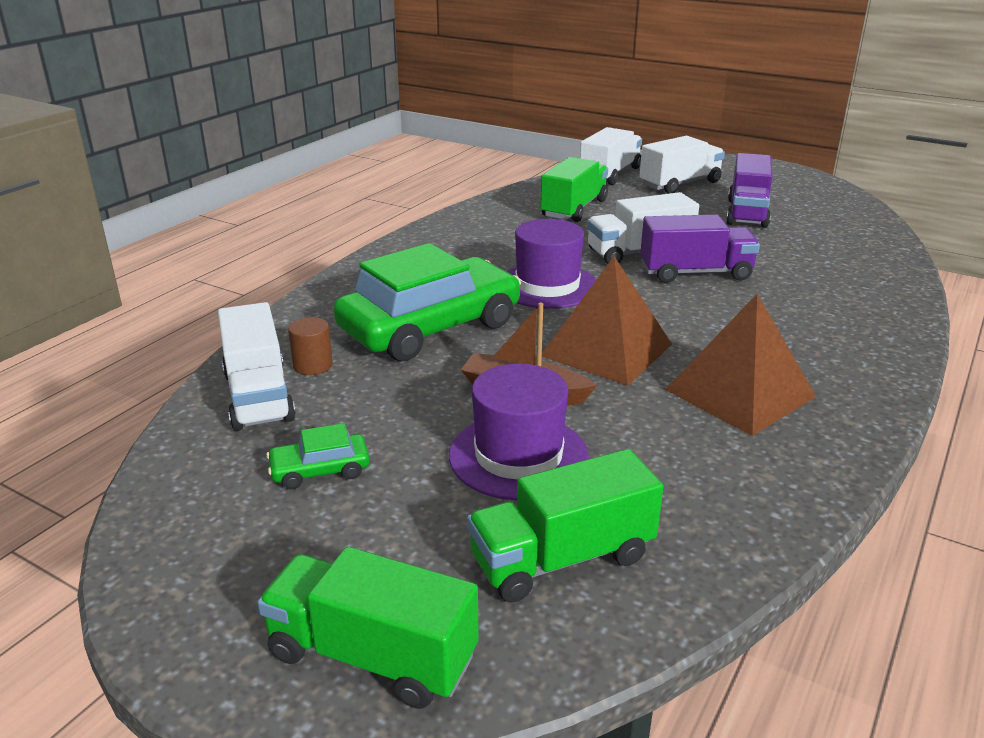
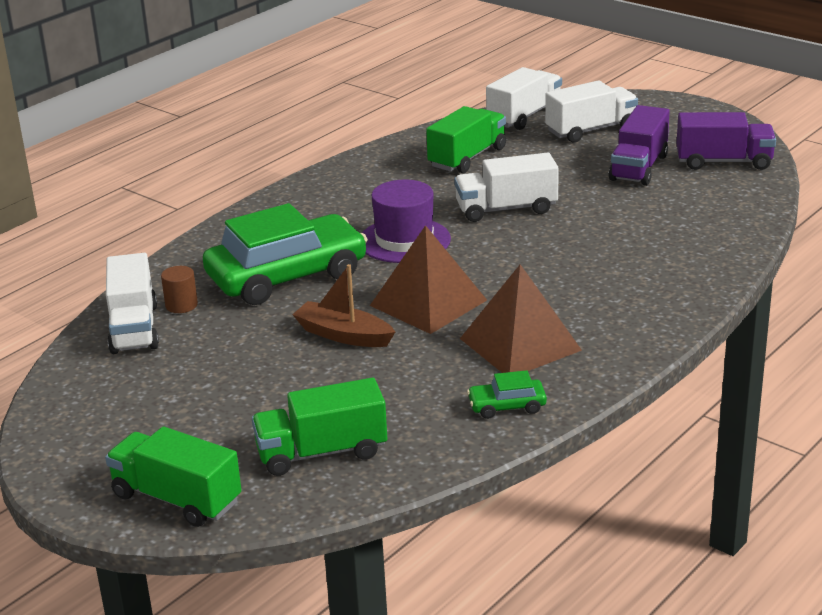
camera: 10 degrees right, 0 degrees up
green car [266,423,370,489] -> green car moved to [467,370,547,419]
purple hat [449,364,589,500] -> none
purple truck [640,215,760,283] -> purple truck moved to [677,112,776,170]

